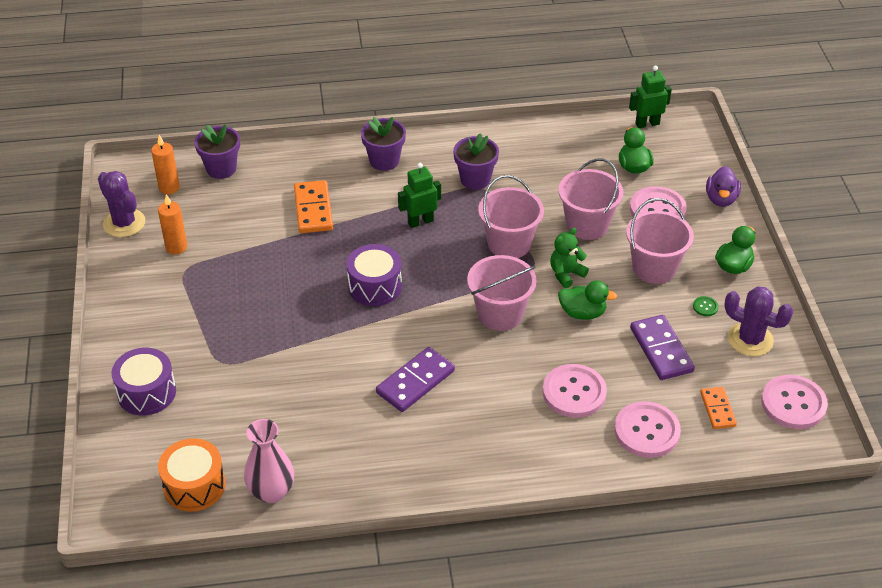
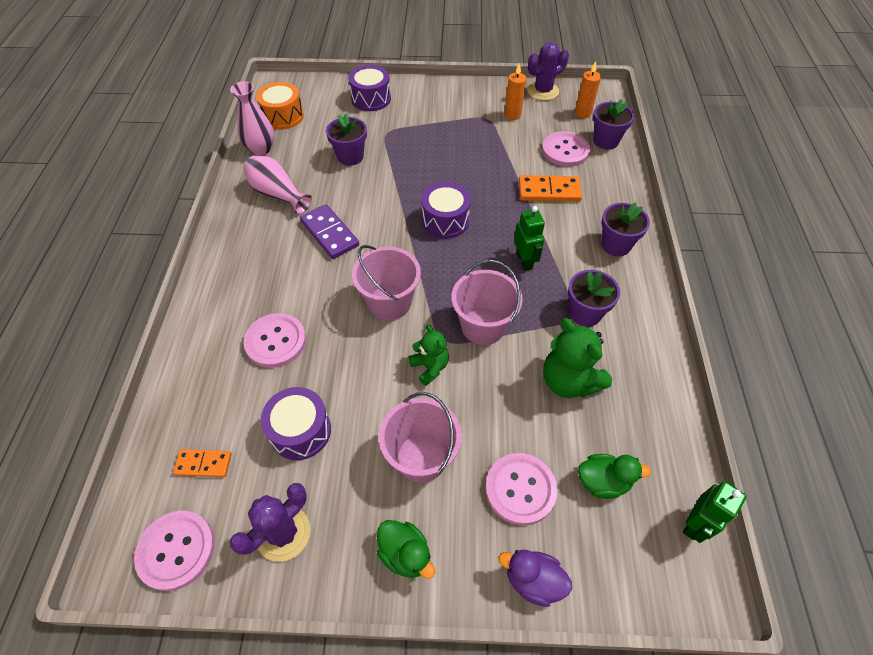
camera: 100 degrees right, 10 degrees up
pink bucket [558,158,623,240] -> none
green duck [558,281,617,320] -> none
pink button [614,401,681,458] -> pink button moved to [542,131,590,167]
green robot [629,66,672,128] -> green robot turned 45 degrees clockwise [683,481,747,543]
purple domino [630,315,695,380] -> purple drum [261,387,331,460]
green button [693,296,719,316] -> none
none -> pink vase [243,156,312,214]
none -> purple flower pot [326,113,367,166]
none -> green teddy bear [543,318,612,398]

